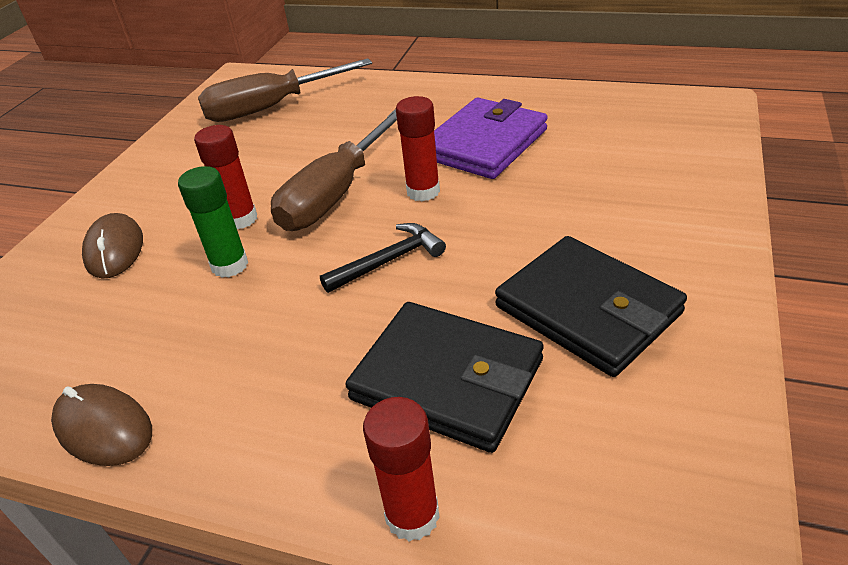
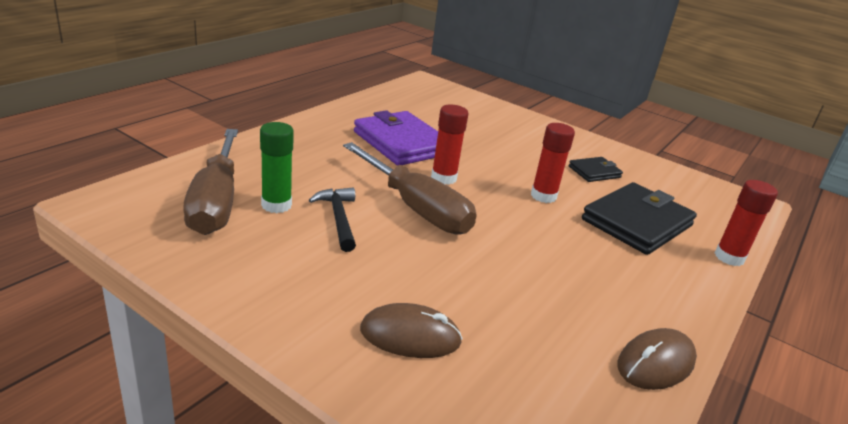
camera: 80 degrees left, 10 degrees down
green glue stick [178,166,248,278] -> green glue stick moved to [260,122,294,213]
red glue stick [194,125,257,229] -> red glue stick moved to [531,123,575,203]
black hammer [320,223,446,293] -> black hammer moved to [309,188,356,252]
black wallet [495,236,687,377] -> black wallet [569,157,623,182], size x0.51

